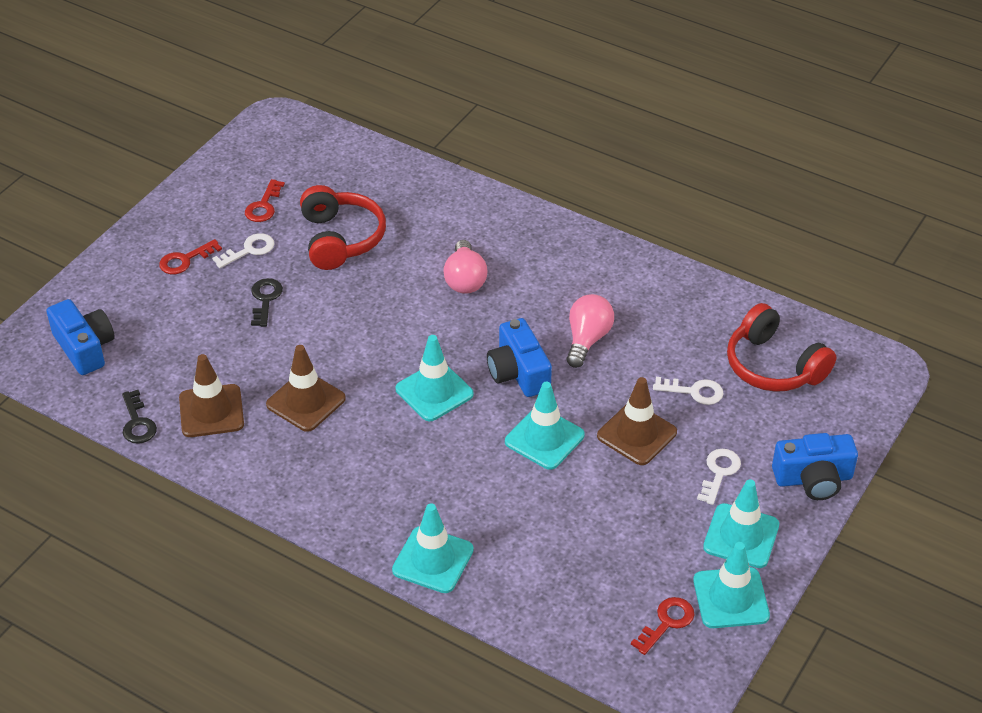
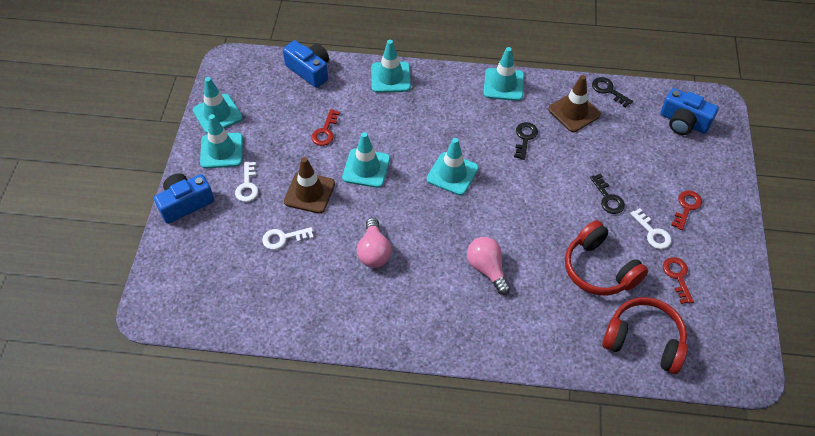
camera: 155 degrees right, 10 degrees up
white key [212,233,274,268] -> white key turned 60 degrees counterclockwise [630,208,671,249]
brown traffic cone [266,345,346,432] -> black key [514,122,538,160]
blue camera [487,318,552,397] -> blue camera moved to [283,40,329,88]
red key [631,597,694,655] -> red key moved to [311,109,340,146]
red headphones [727,303,836,392] -> red headphones moved to [602,297,688,374]
none -> turquoise traffic cone [483,47,524,101]

